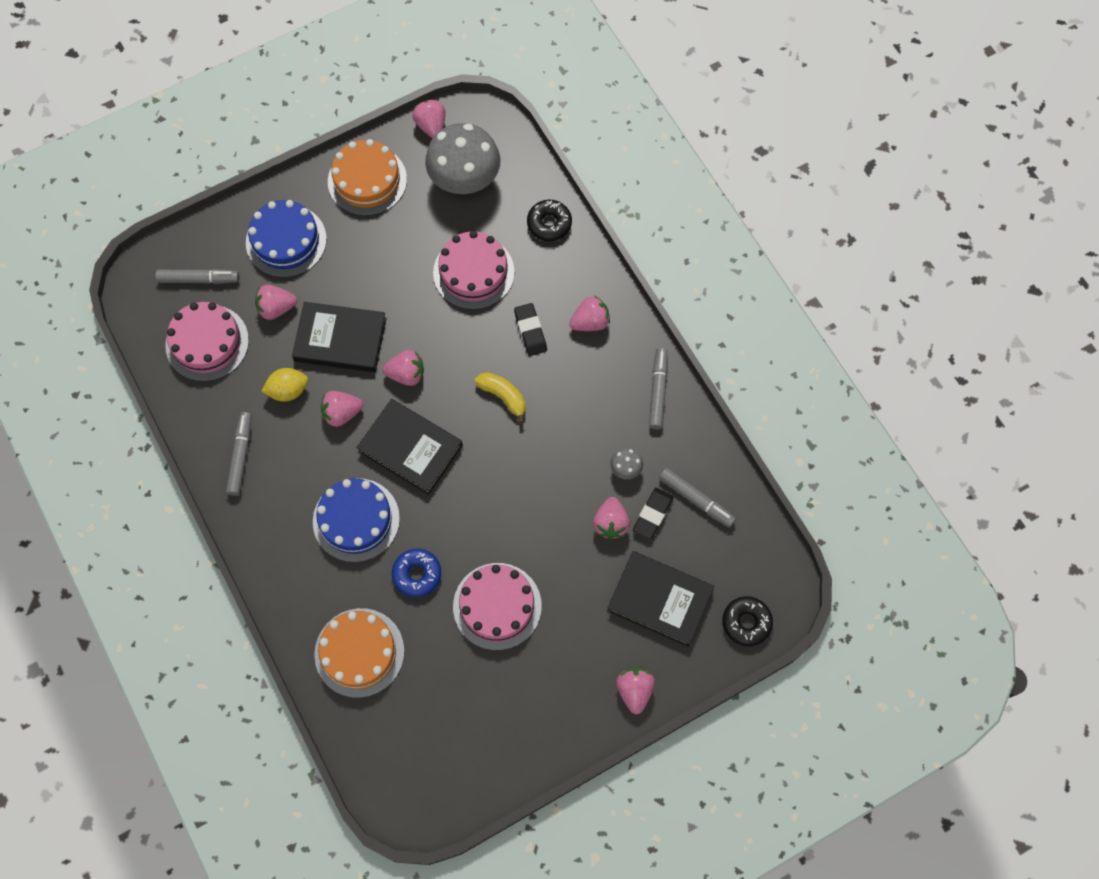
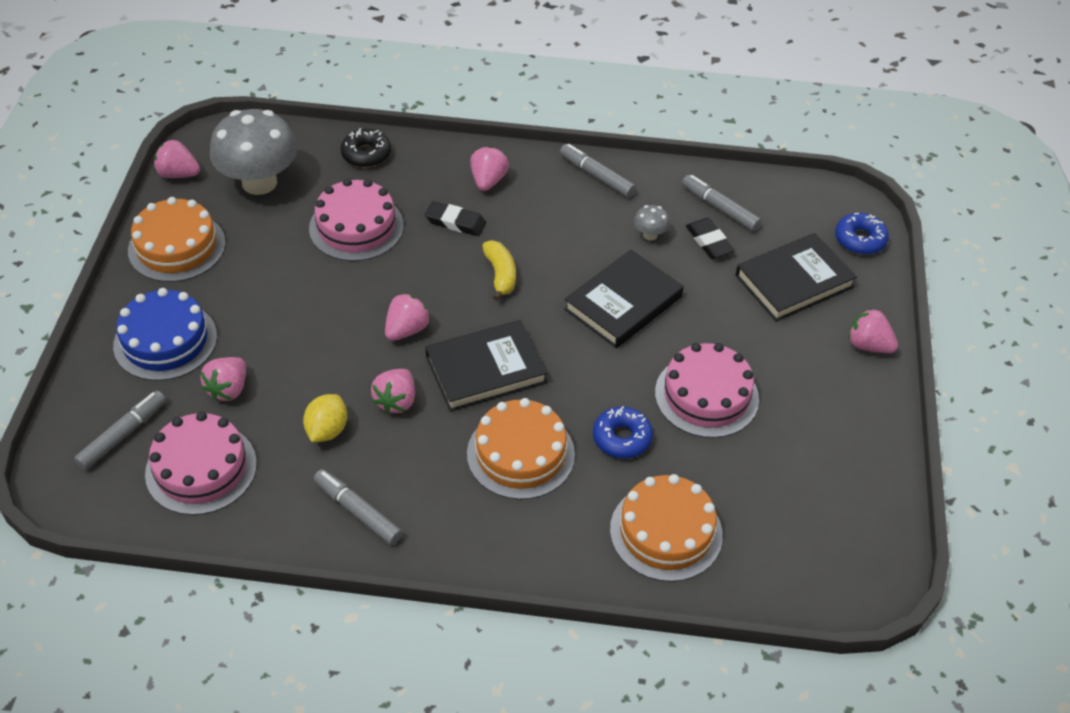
camera: 55 degrees left, 20 degrees down
black book [292,302,387,372] -> black book moved to [564,250,684,348]
blue cake [313,478,400,562] -> orange cake [467,398,575,500]
yellow banana [475,372,526,424] -> yellow banana turned 90 degrees clockwise [482,241,516,301]
pink strawberry [593,497,630,539] -> none
grey marker [659,468,736,528] -> grey marker turned 120 degrees counterclockwise [682,175,761,231]
black donut [722,596,773,646] -> blue donut [835,213,889,255]

